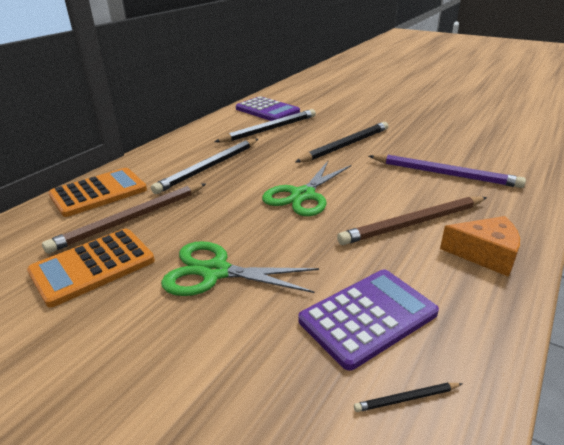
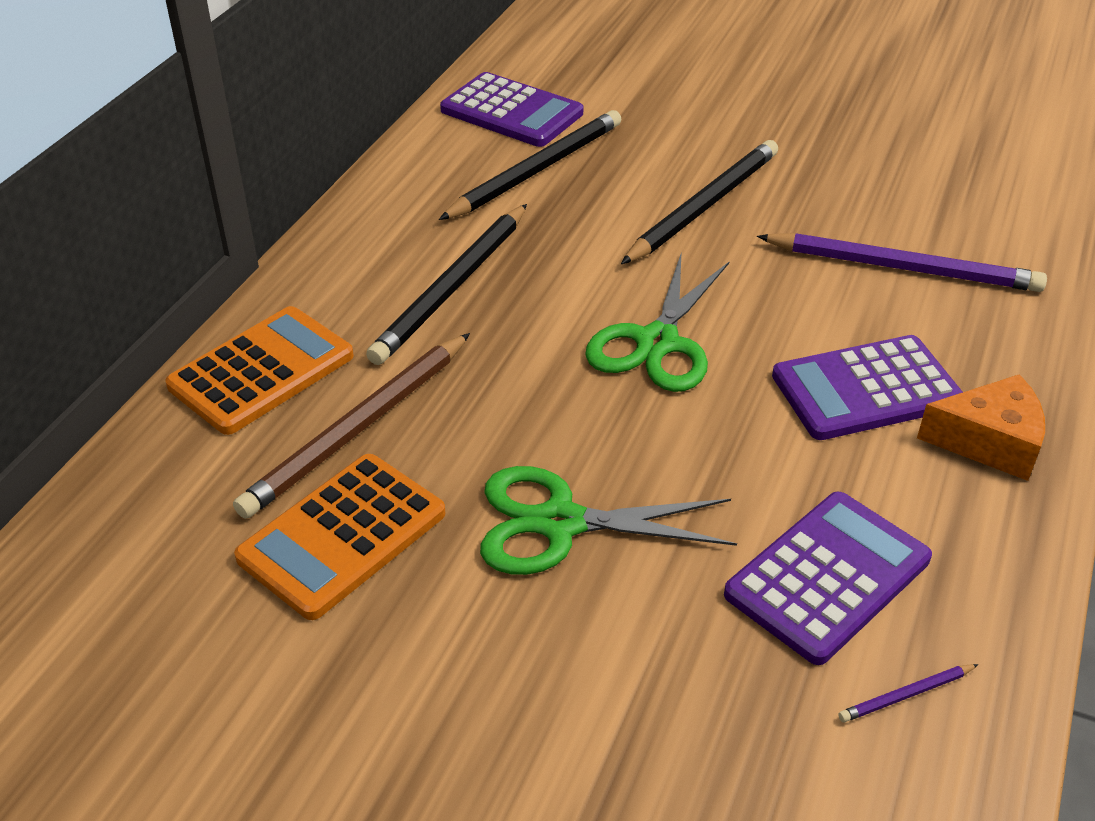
camera: 10 degrees left, 10 degrees up
brown pencil [337,197,487,245] -> purple calculator [772,335,963,440]
black pencil [354,383,463,412] -> purple pencil [838,664,978,722]

